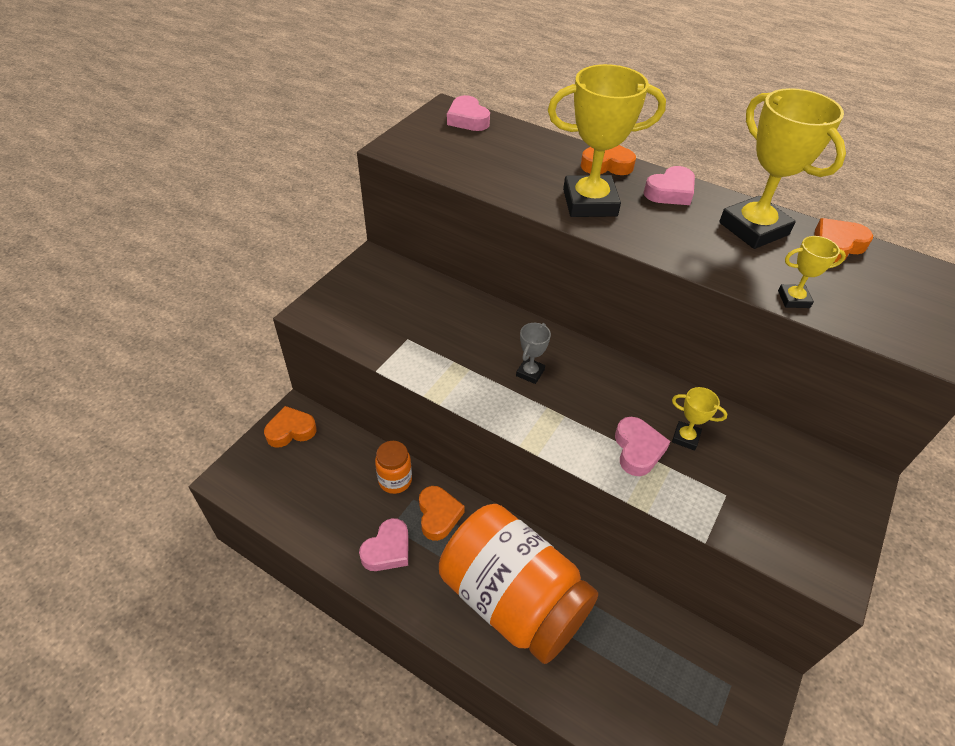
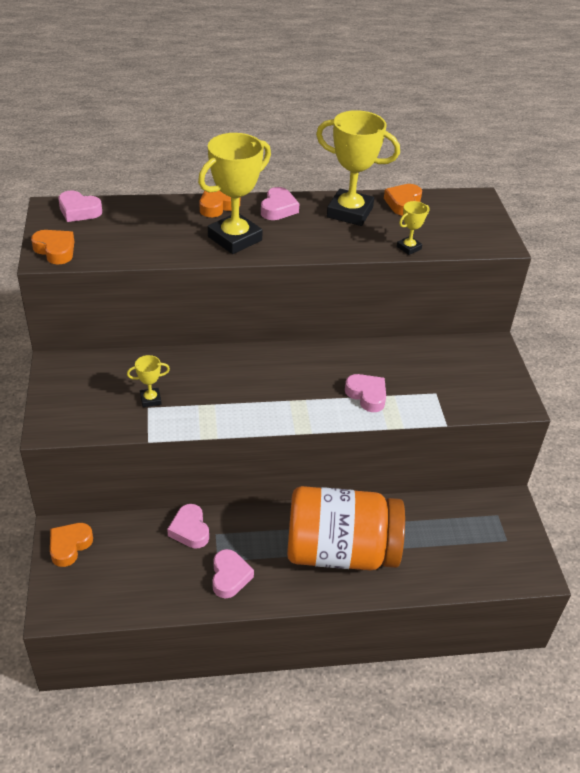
camera: 40 degrees left, 5 degrees down
orange jar [375,441,412,494] -> pink heart [167,504,209,549]
orange heart [419,486,465,541] -> orange heart moved to [31,230,74,265]
grey trophy [516,323,551,384] -> none
yellow trophy [672,387,727,451] -> yellow trophy moved to [127,355,170,407]

